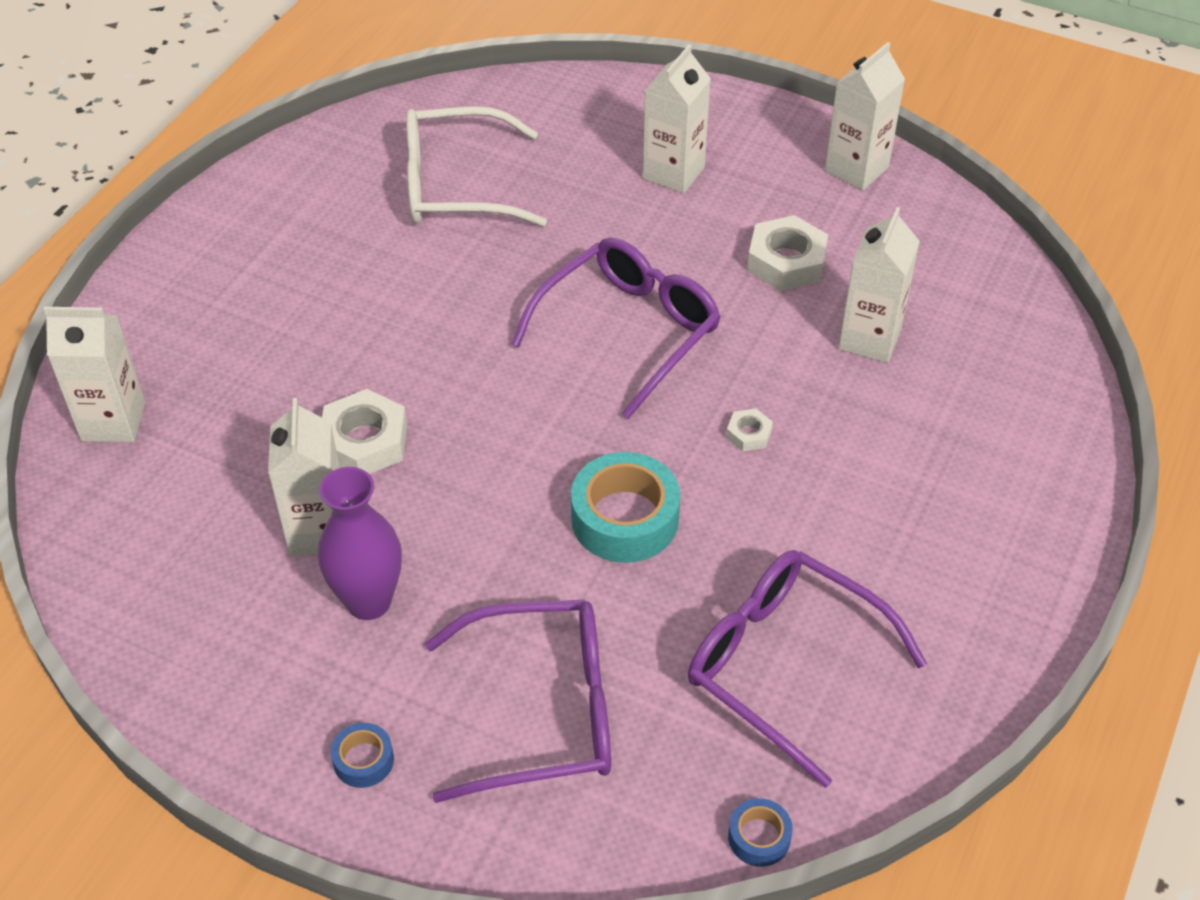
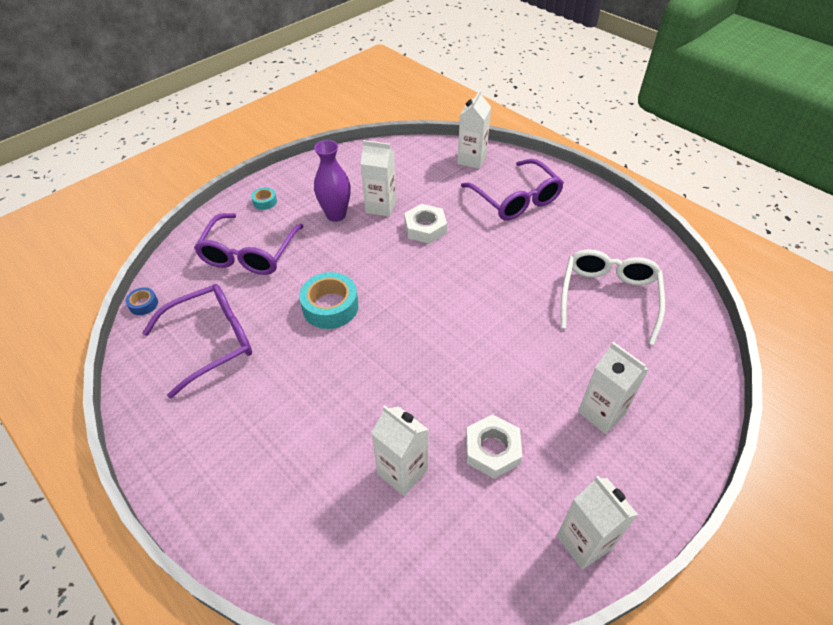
camera: 110 degrees right, 0 degrees up
blue tape [331,723,394,788] -> turquoise tape [251,187,277,210]
purple glasses [511,237,721,419] -> purple glasses moved to [461,159,564,220]
white nut [726,409,773,451] -> none

